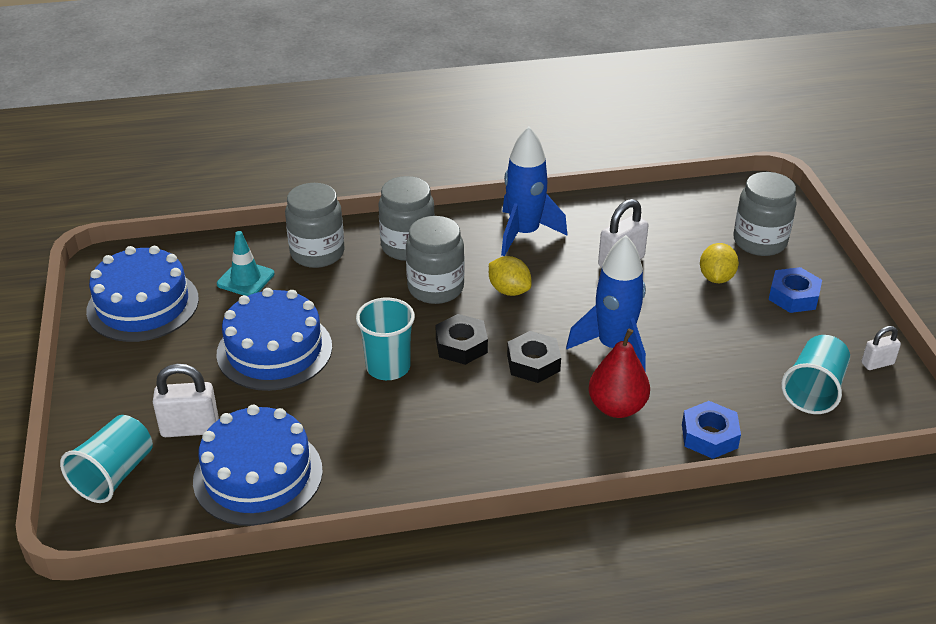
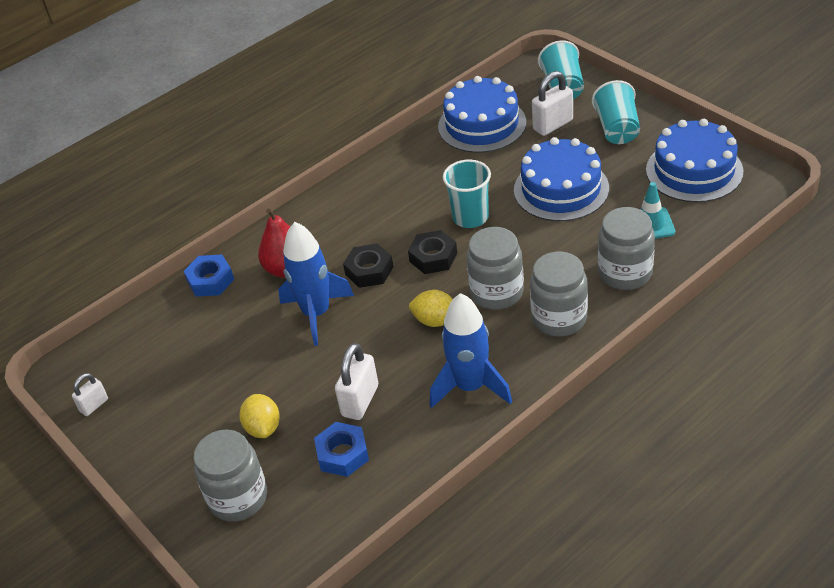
camera: 155 degrees right, 5 degrees up
blue nut [769,267,822,313] -> blue nut moved to [314,422,369,477]
turquoise cup [781,335,850,414] -> turquoise cup moved to [592,80,640,144]

